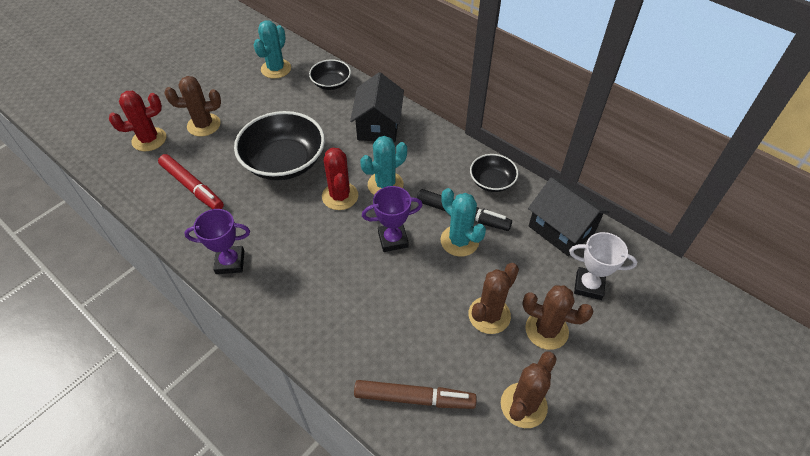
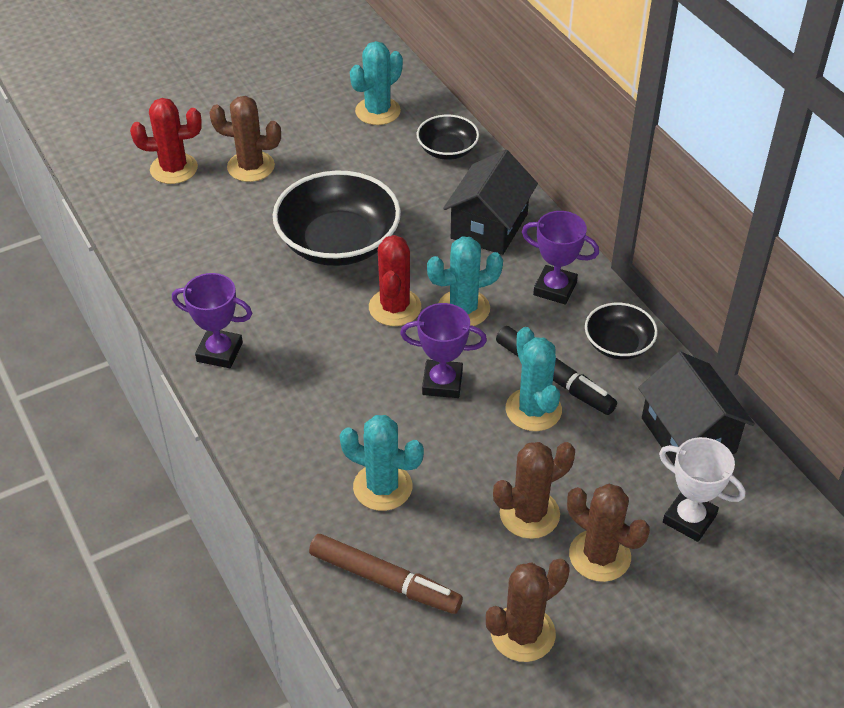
camera: 20 degrees right, 5 degrees down
red marker [158,154,224,209] -> none
none -> turquoise cactus [339,415,424,511]
none -> purple trophy [522,211,599,305]

